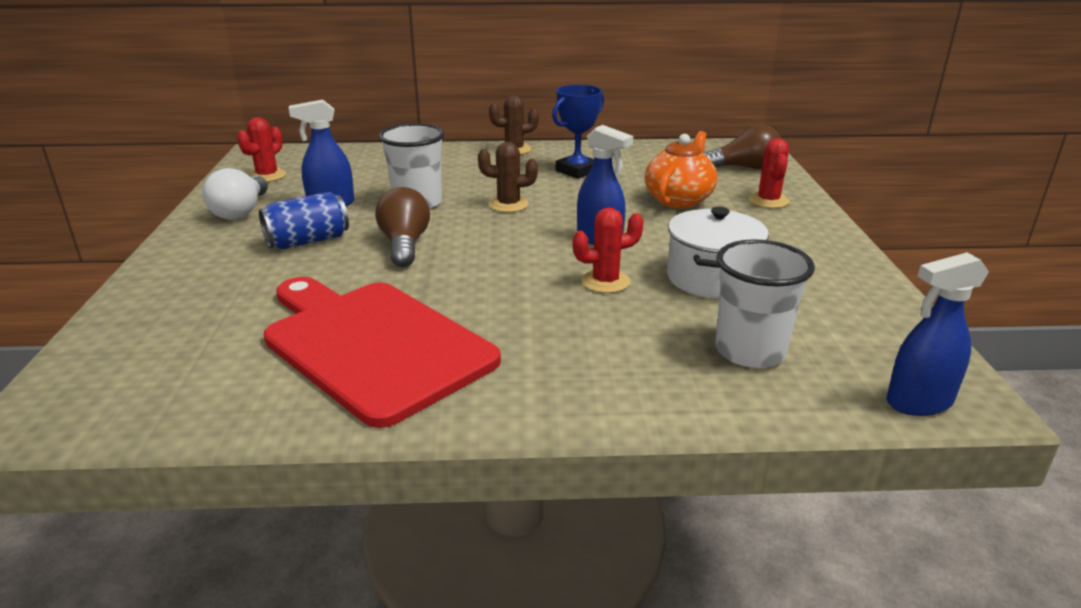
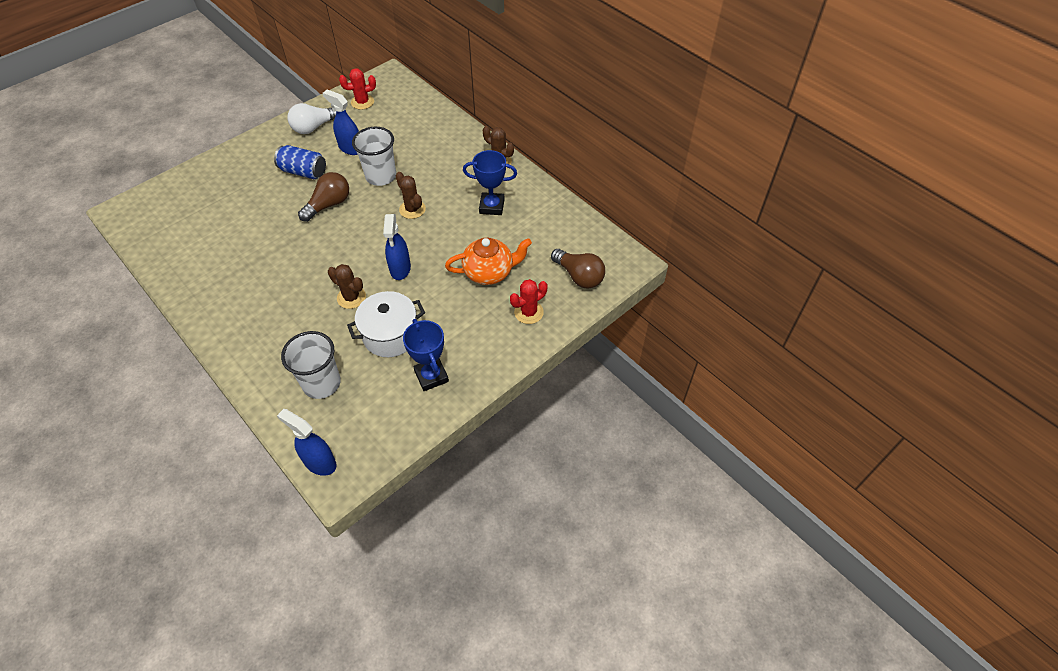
camera: 50 degrees right, 25 degrees up
red cutting board [263,277,501,428] -> none
red cactus [573,208,644,293] -> brown cactus [328,264,366,309]
none -> blue trophy [403,319,449,391]

